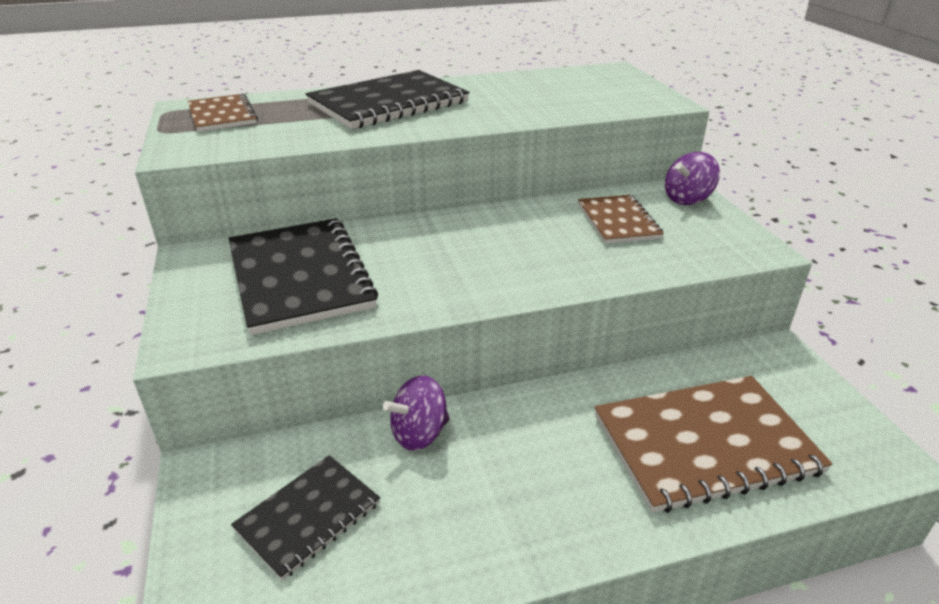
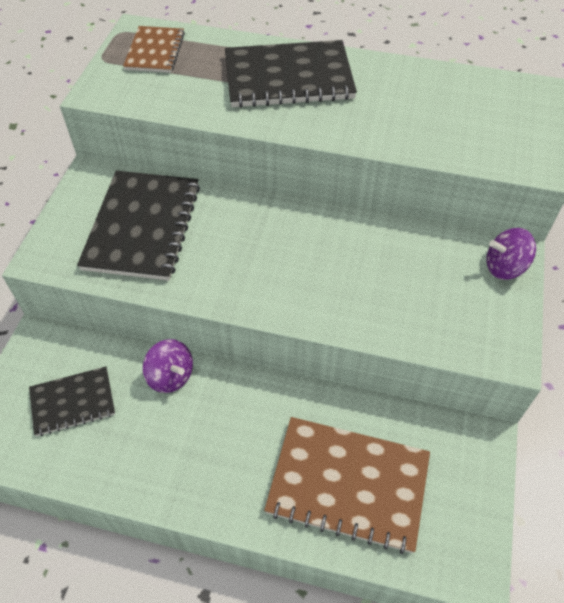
camera: 30 degrees right, 20 degrees up
purple spinning top [383,375,449,451] -> purple spinning top turned 135 degrees counterclockwise [143,339,193,393]
brown notebook [578,195,664,244] -> none

